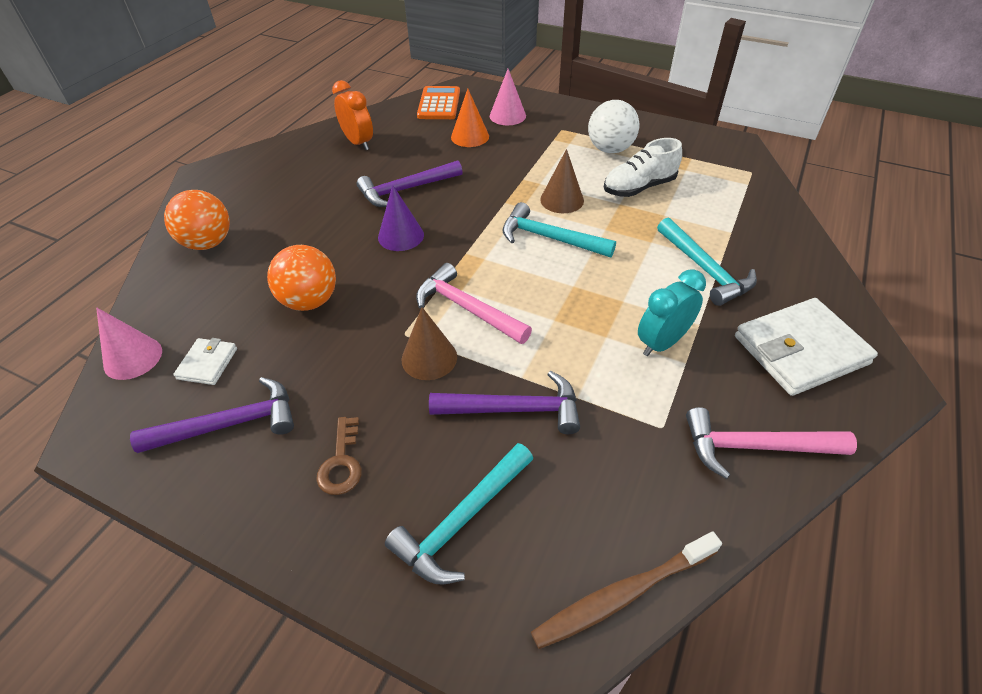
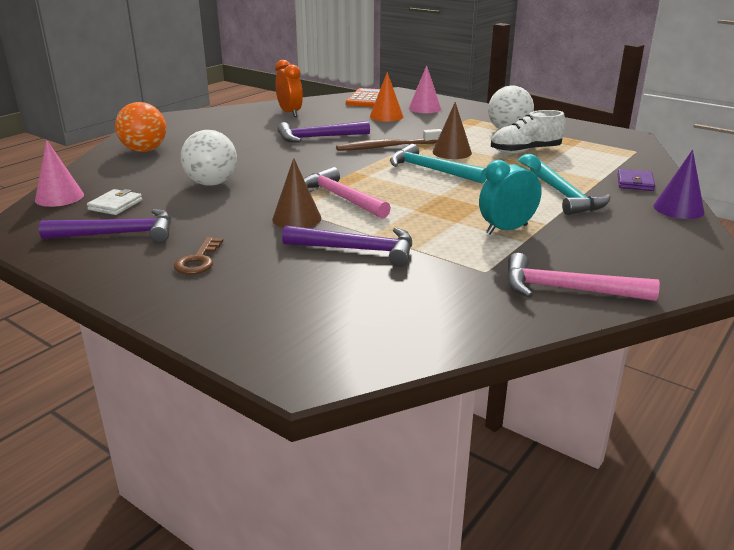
camera: 10 degrees right, 20 degrees down
orange ball [267,245,336,311] -> white ball [181,130,237,186]
purple cone [378,185,424,251] -> purple cone moved to [653,150,704,219]
turquoise hammer [385,443,533,585] -> none
brown toothbrush [531,531,722,649] -> brown toothbrush moved to [336,129,442,151]
white wallet [735,298,878,396] -> none
none -> purple wallet [618,169,655,191]

